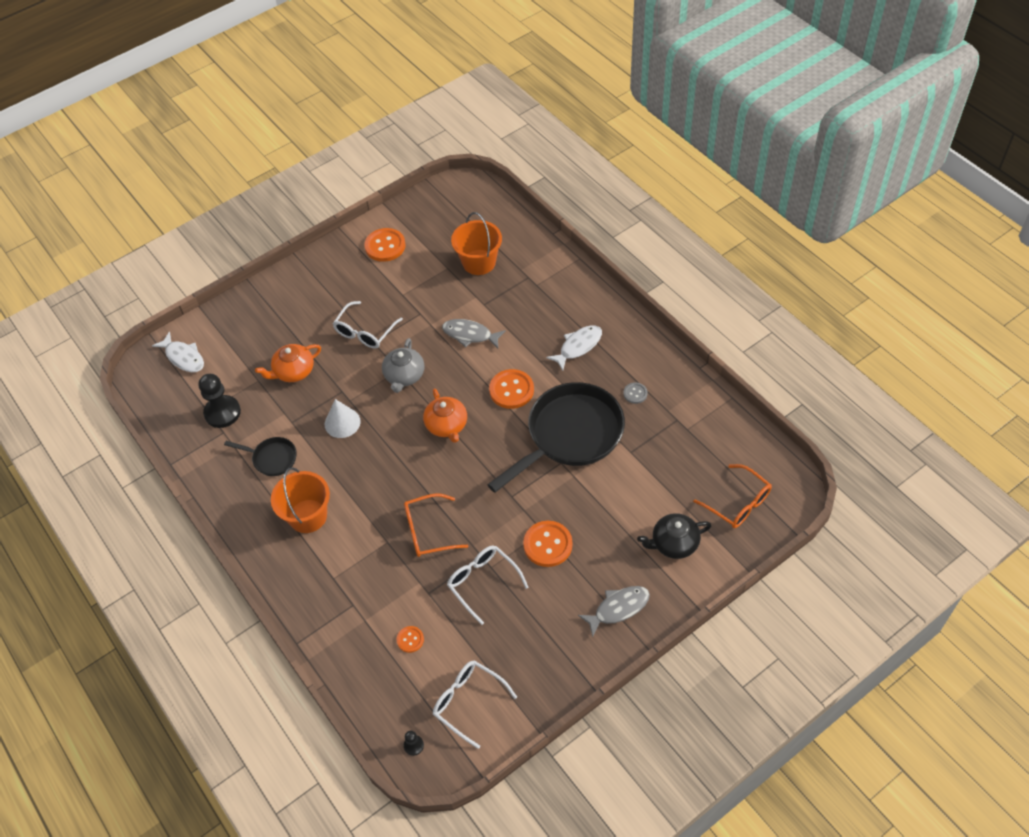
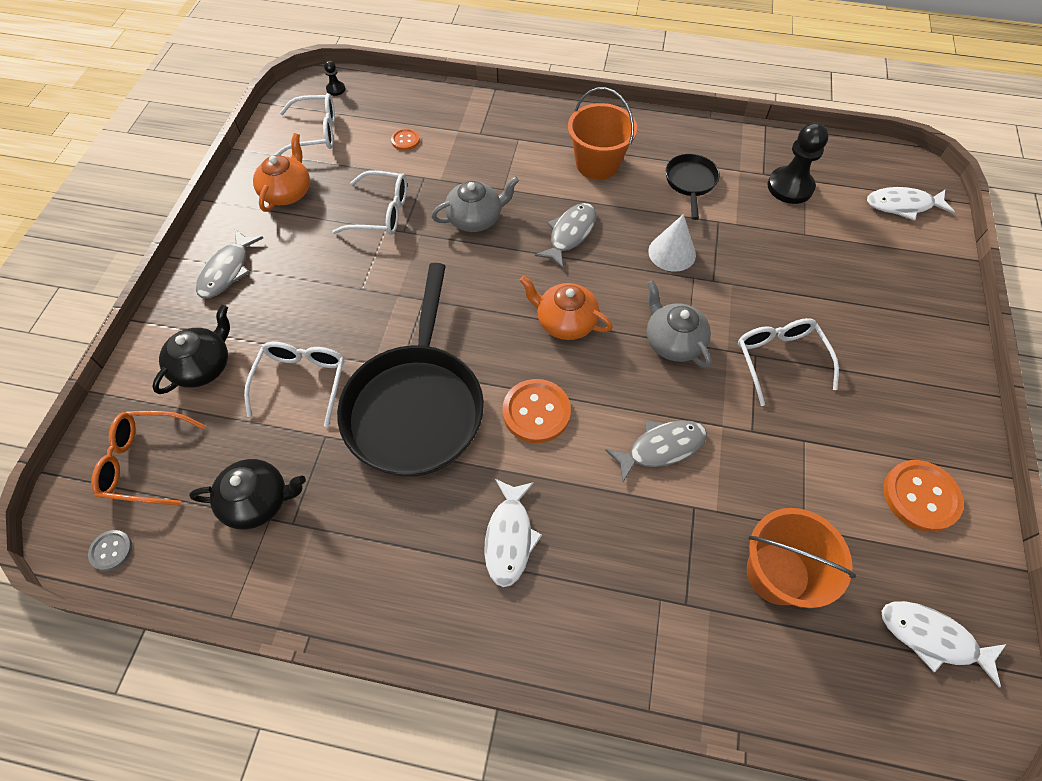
camera: 135 degrees right, 5 degrees up
black pan [224,437,297,476] -> black pan turned 120 degrees clockwise [666,154,720,220]
orange teapot [255,344,321,382] -> orange teapot moved to [253,133,310,212]
orange glasses [404,493,468,557] -> grey teapot [431,176,519,232]
orange button [523,521,572,567] -> none
grey button [623,382,648,404] -> grey button moved to [88,530,132,571]
none -> black teapot [189,459,306,530]
none -> white glasses [244,342,344,427]
none -> grey fish [535,203,596,268]
none -> white fish [882,601,1006,687]

